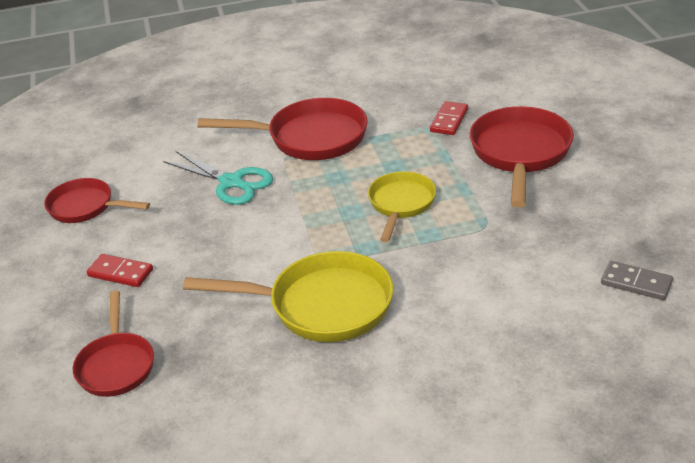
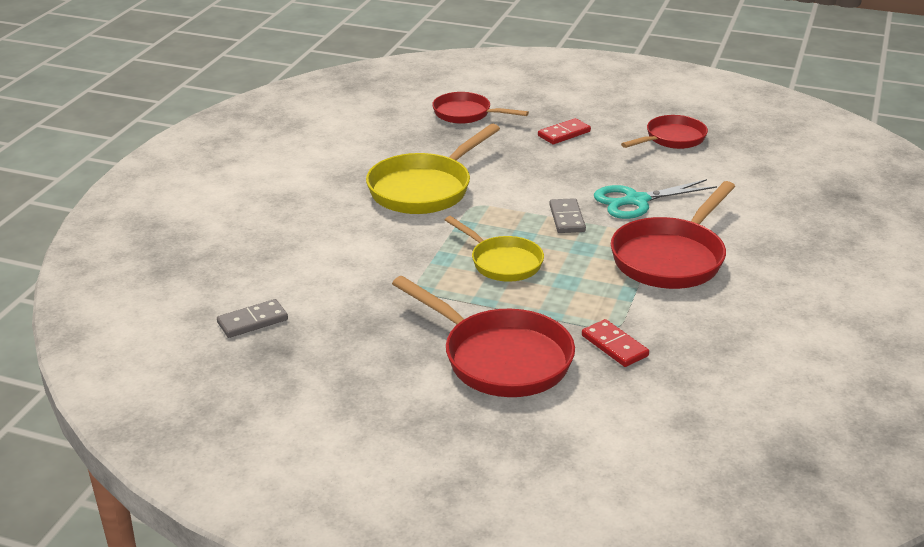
camera: 120 degrees right, 5 degrees down
none -> grey domino [549,198,586,233]

